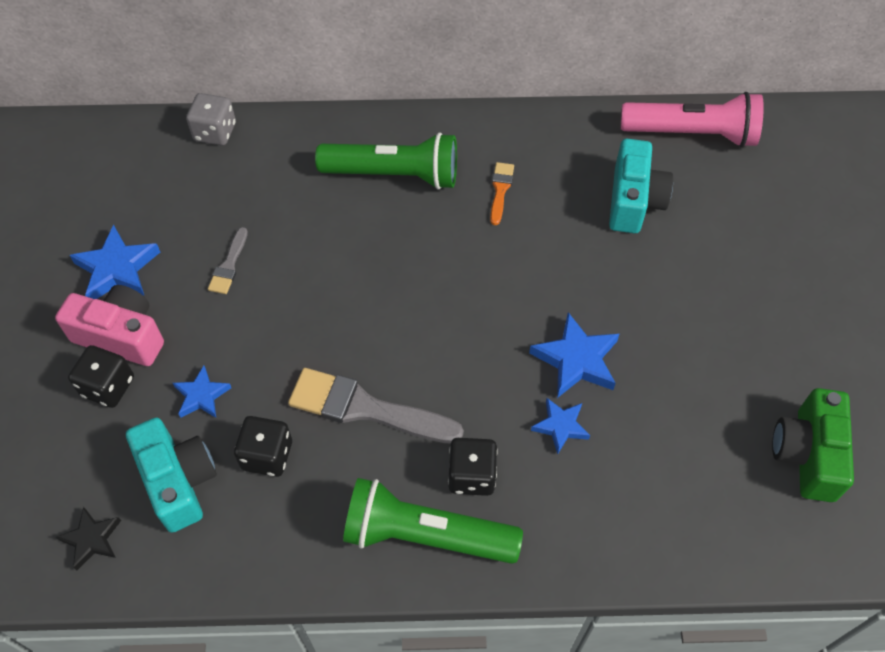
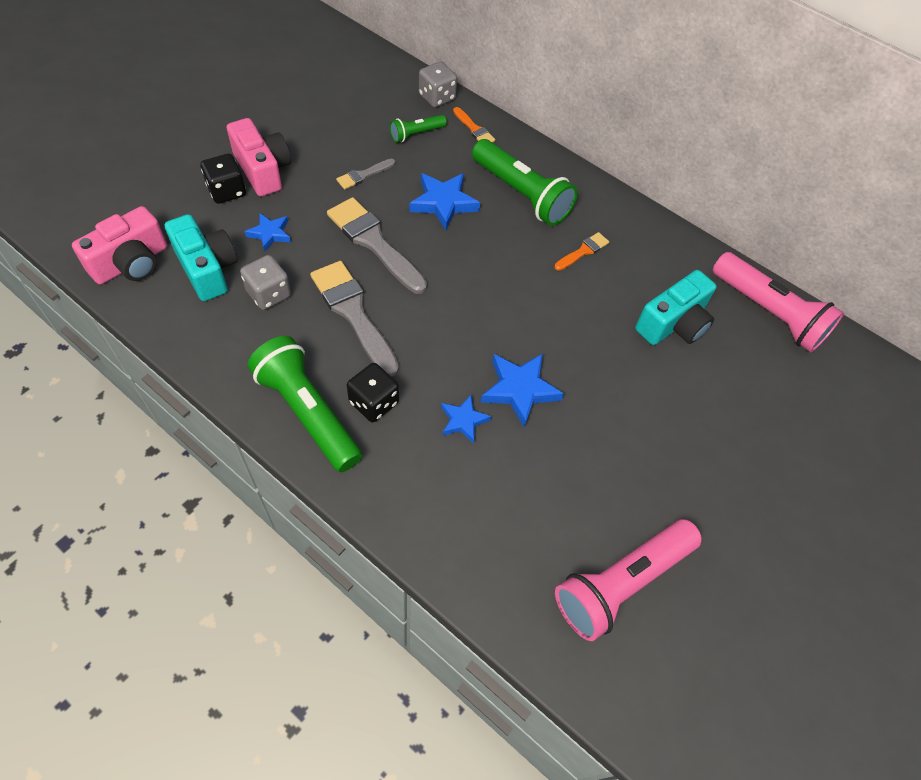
camera: 35 degrees right, 0 degrees up
black star [56,507,121,570] -> pink camera [72,206,167,285]
blue star [69,224,160,299] -> blue star moved to [409,173,480,230]
turquoise camera [126,418,217,533] -> turquoise camera turned 45 degrees counterclockwise [164,214,238,301]
black dice [234,416,292,477] -> grey dice [240,255,291,310]
green camera [772,388,854,502] -> pink flashlight [555,519,702,641]
none -> grey brush [327,197,427,294]
none -> green flashlight [390,115,447,143]
none -> orange brush [453,107,495,143]

